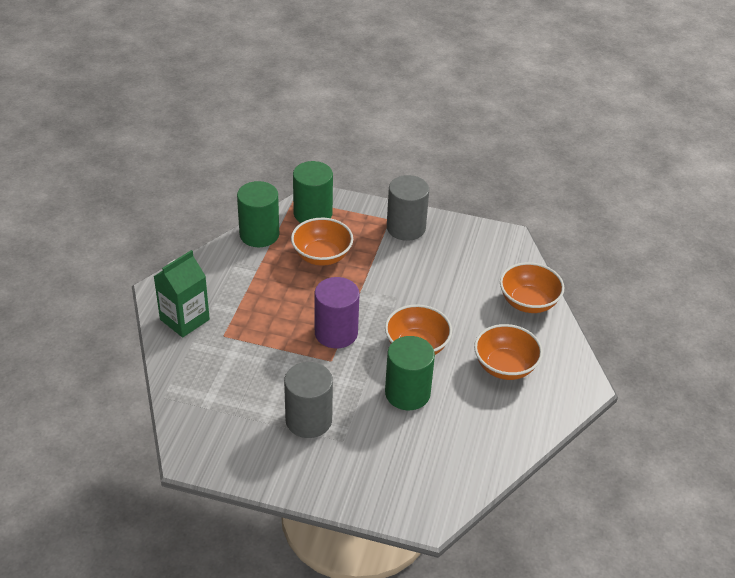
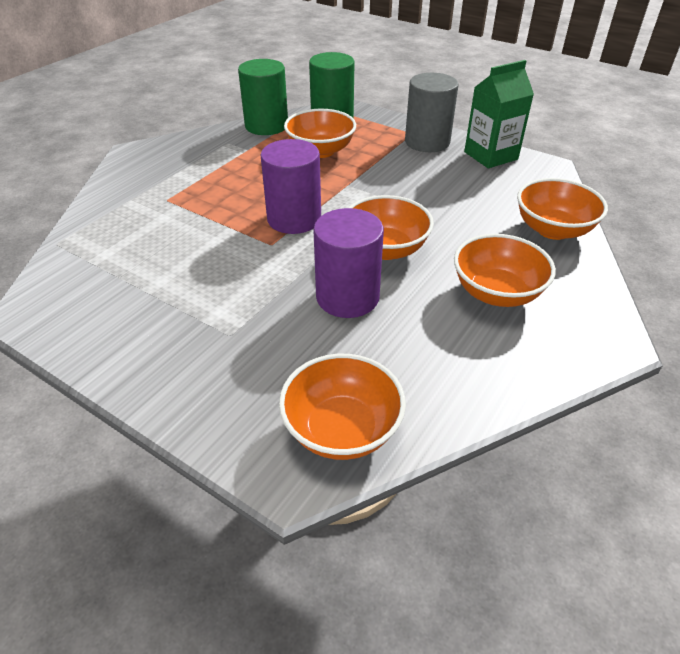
camera: 20 degrees right, 0 degrees up
green carton [154,250,210,337] -> green carton moved to [464,60,534,168]
grey cylinder [284,362,333,438] -> none
green cylinder [385,336,435,410] -> purple cylinder [313,208,384,318]
none -> orange bowl [279,354,406,460]

